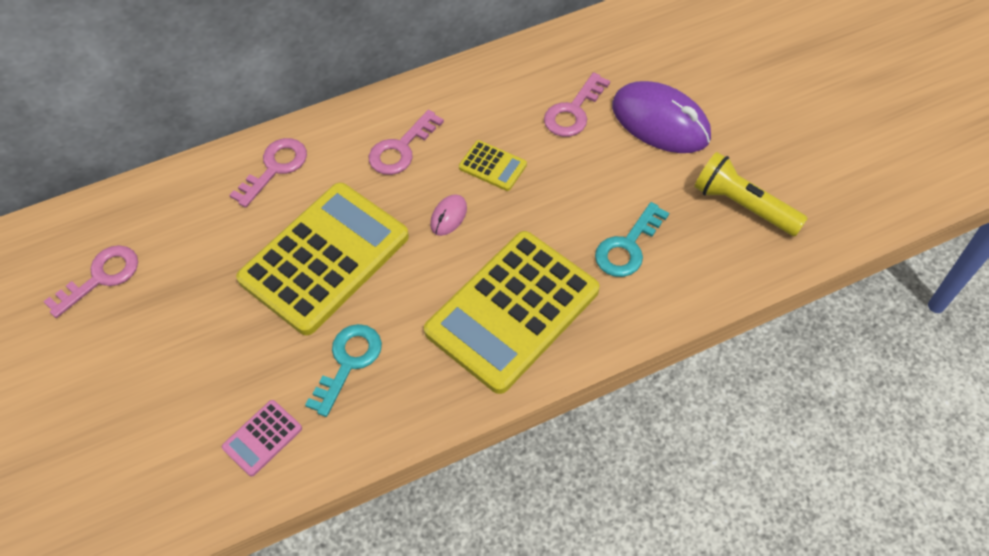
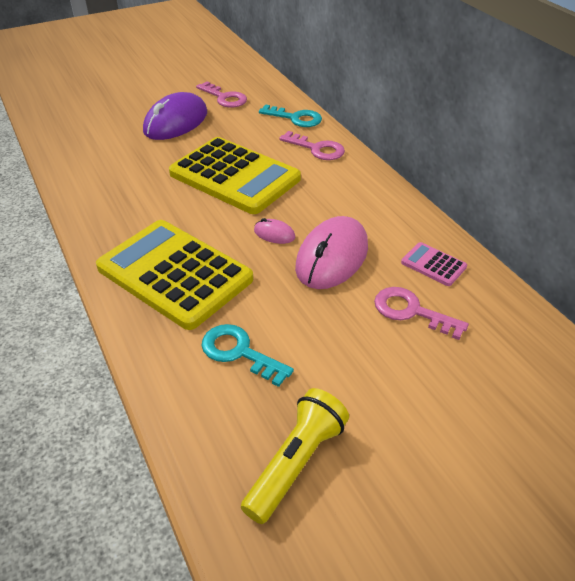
camera: 85 degrees right, 15 degrees down
pink calculator [222,400,302,476] -> pink calculator moved to [401,242,467,286]
turquoise key [305,324,382,417] -> turquoise key moved to [259,104,322,127]
pink key [369,110,444,175] -> none
yellow calculator [459,140,527,191] -> pink mouse [295,216,368,289]
purple mouse [612,81,711,153] -> purple mouse moved to [143,92,207,140]

